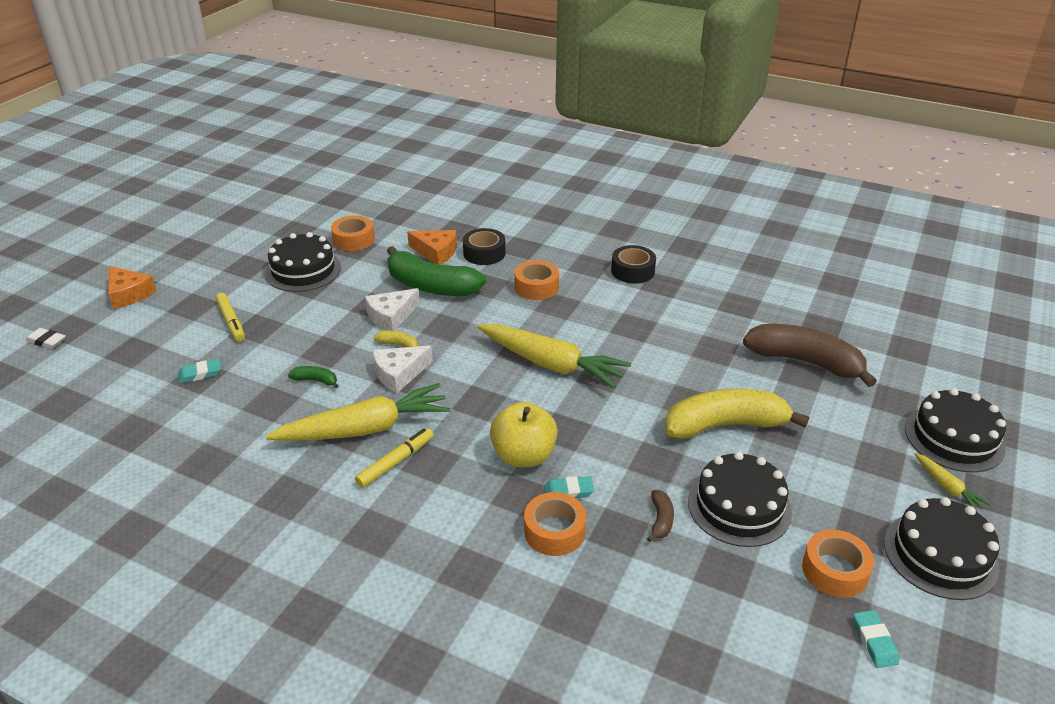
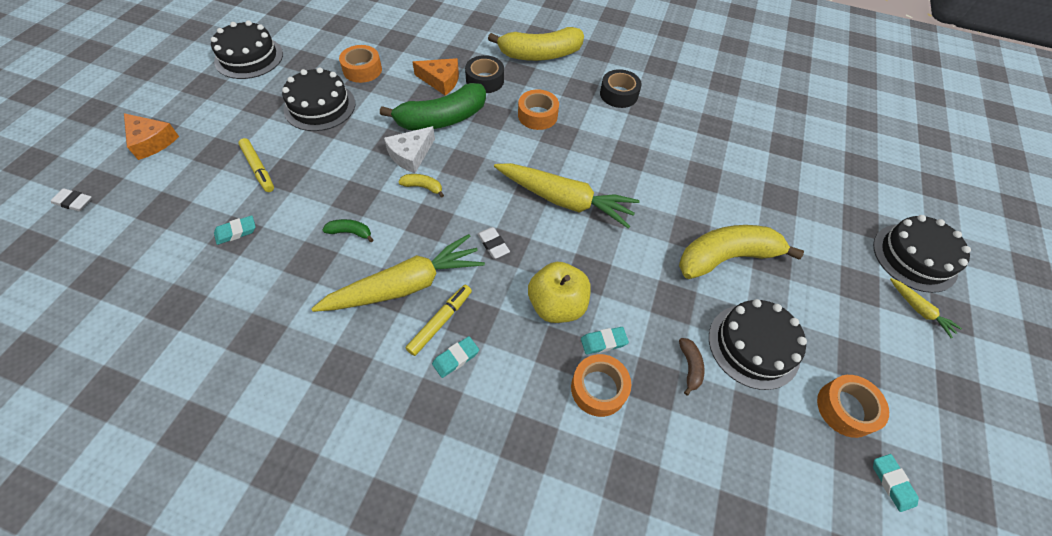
camera: 10 degrees left, 20 degrees up
white cheese [373,346,433,393] -> none
green banana [387,246,486,296] -> green banana turned 45 degrees counterclockwise [380,83,486,130]
brown banana [743,324,877,387] -> none
black cake [884,497,1000,600] -> black cake moved to [211,20,283,79]
none -> turquoise eraser [432,336,479,378]
none -> white eraser [477,227,510,259]
none -> yellow banana [488,27,584,61]

